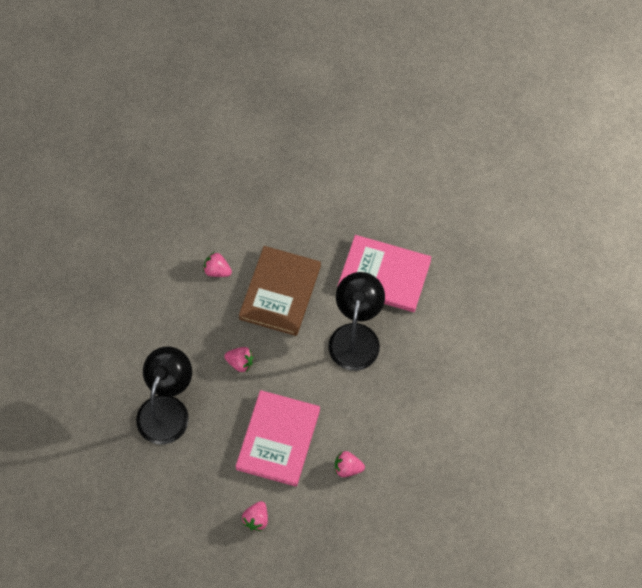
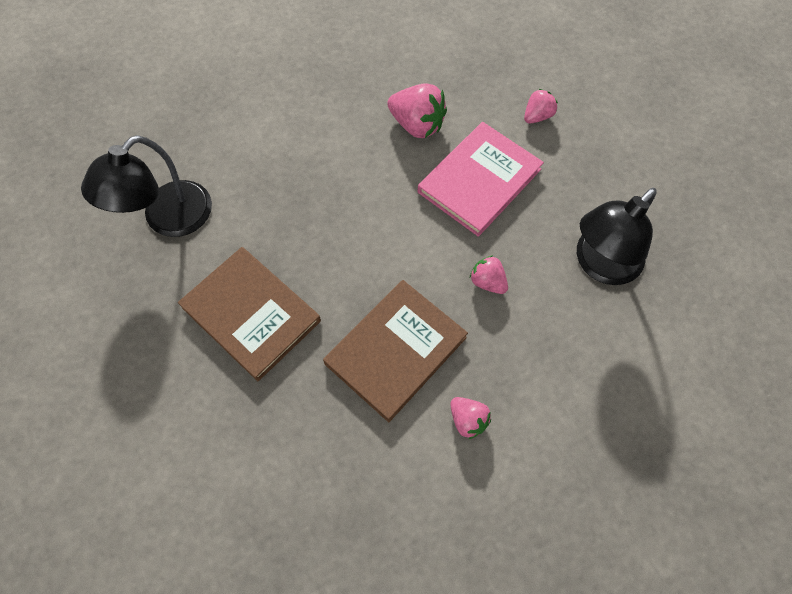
camera: 155 degrees left, 0 degrees up
black lamp [328,272,385,371] -> black lamp moved to [81,135,212,237]
pink strawberry [335,451,365,477] -> pink strawberry [387,83,447,138], size x1.69
pink book [338,235,431,312] -> brown book [178,247,321,381]

